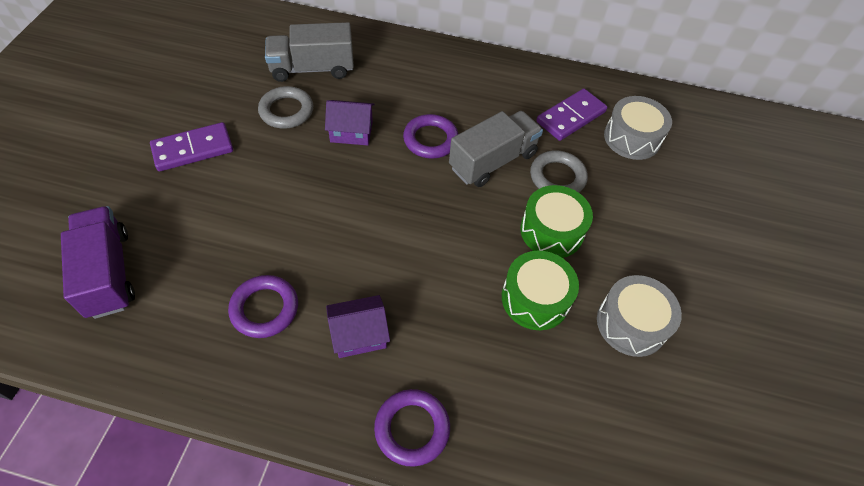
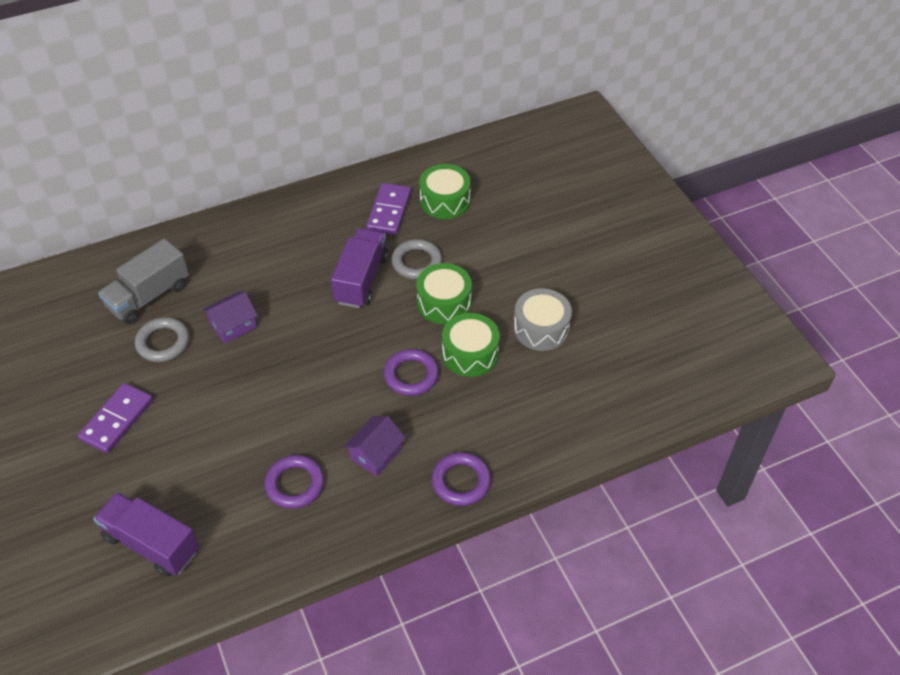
camera: 35 degrees left, 5 degrees down
purple ring [403,114,458,159] -> purple ring moved to [384,349,439,396]
grey truck [449,111,543,187] -> purple truck [331,228,388,308]
grey drum [604,96,672,160] -> green drum [419,164,471,219]

